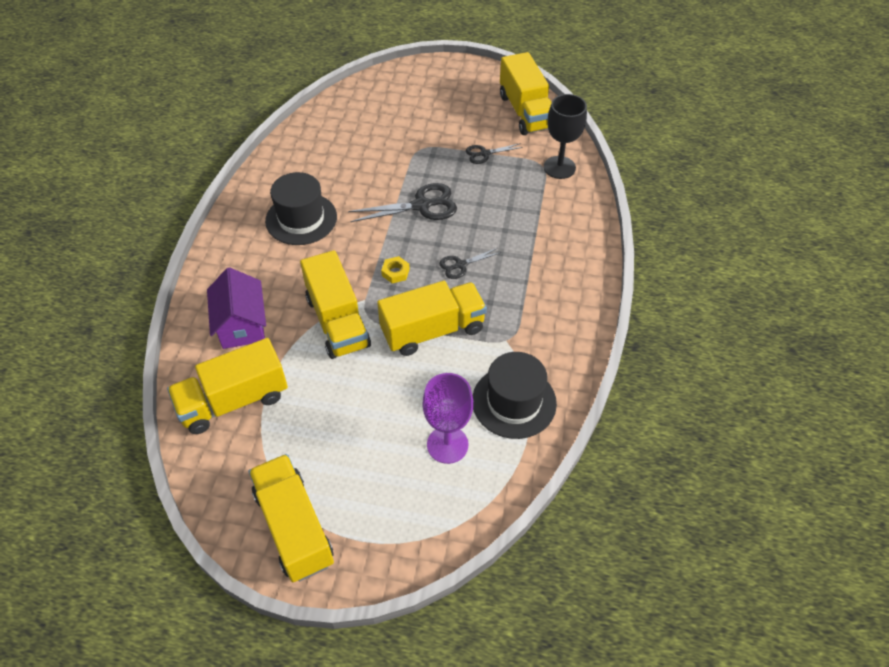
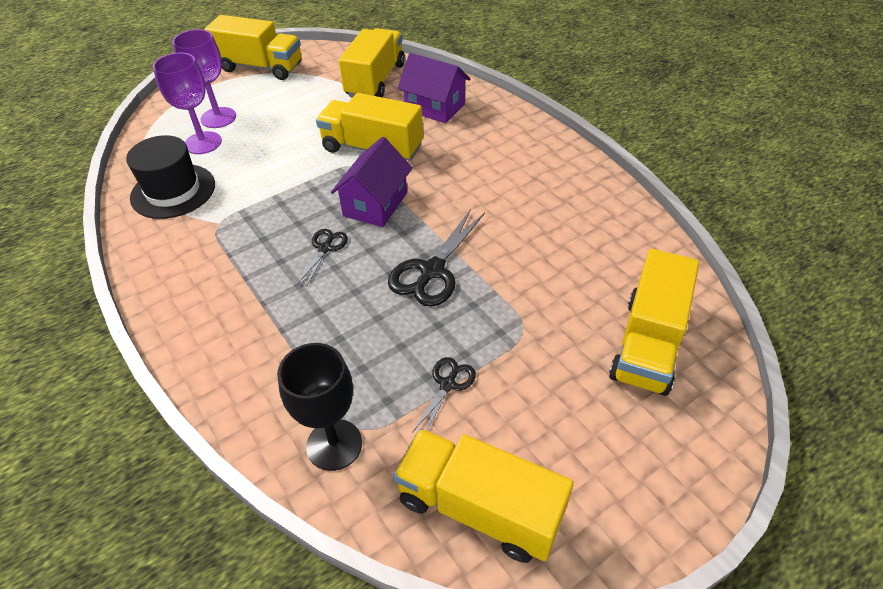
camera: 135 degrees right, 5 degrees down
black hat [265,172,337,245] -> none
yellow truck [377,281,487,356] -> yellow truck moved to [609,249,699,396]
yellow nut [381,256,410,283] -> purple house [331,137,413,227]
none -> purple goblet [172,29,236,128]

